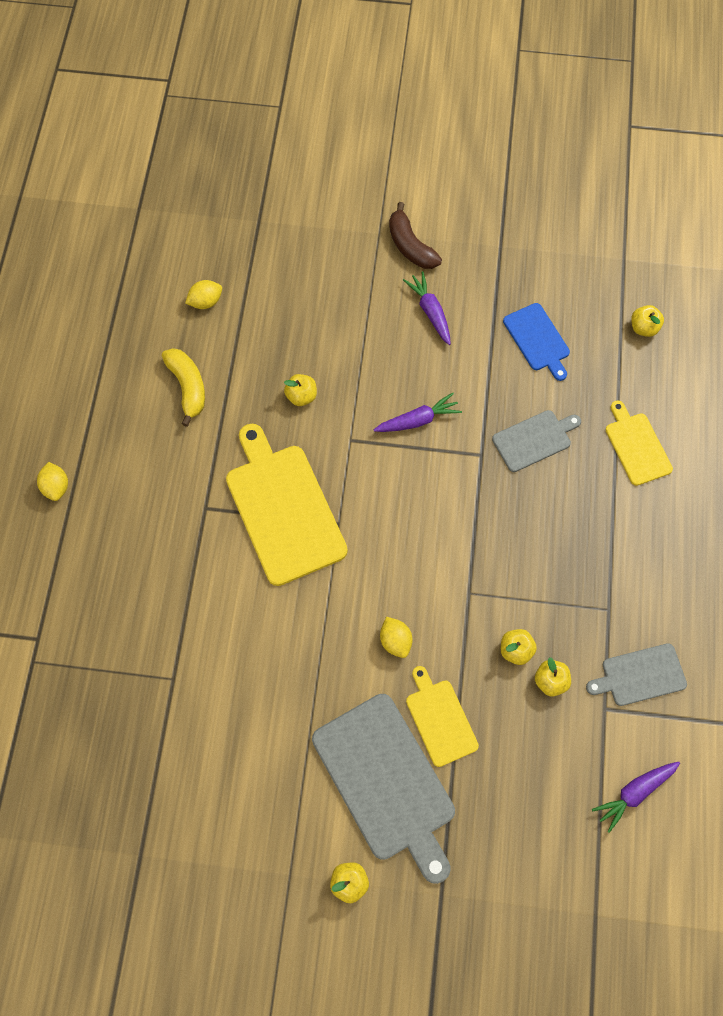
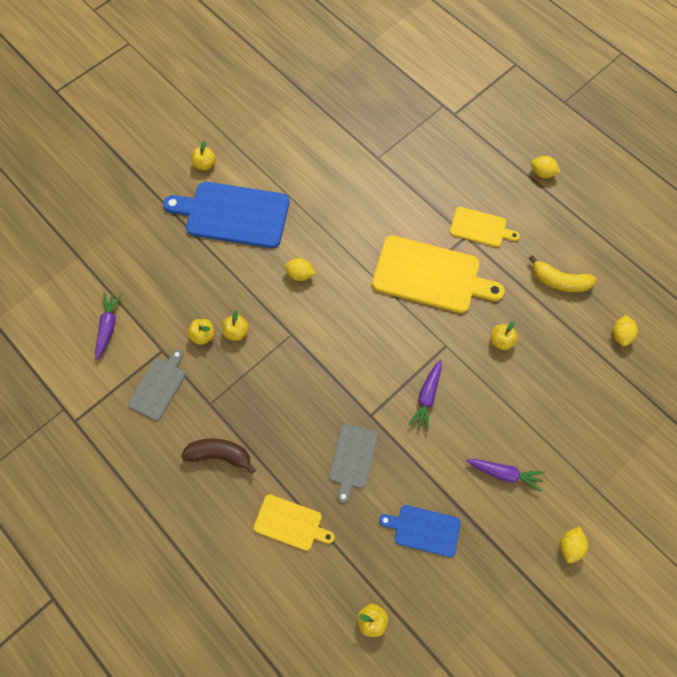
camera: 130 degrees right, 0 degrees up
grey cutting board [312,694,455,884] -> blue cutting board [163,182,290,248]
brown banana [389,202,442,269] -> brown banana moved to [181,438,256,474]
yellow cutting board [406,666,479,767] -> yellow cutting board moved to [450,207,520,247]
none -> yellow lemon [560,527,588,563]

